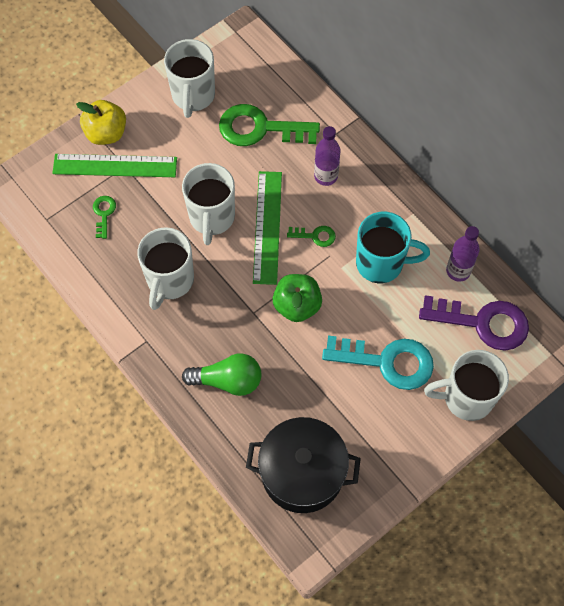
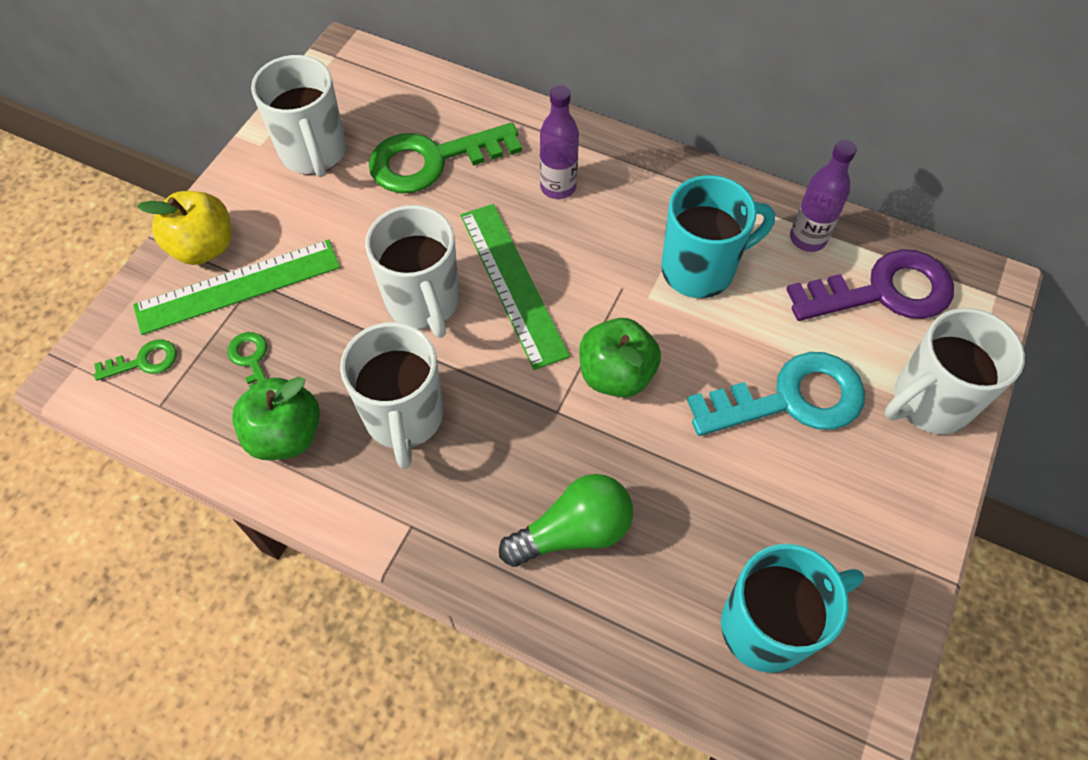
camera: 25 degrees left, 5 degrees down
black pot [246,417,361,513] -> turquoise mug [721,544,864,673]
green key [287,226,336,247] -> green key moved to [94,339,177,381]
none -> green apple [232,376,320,460]

